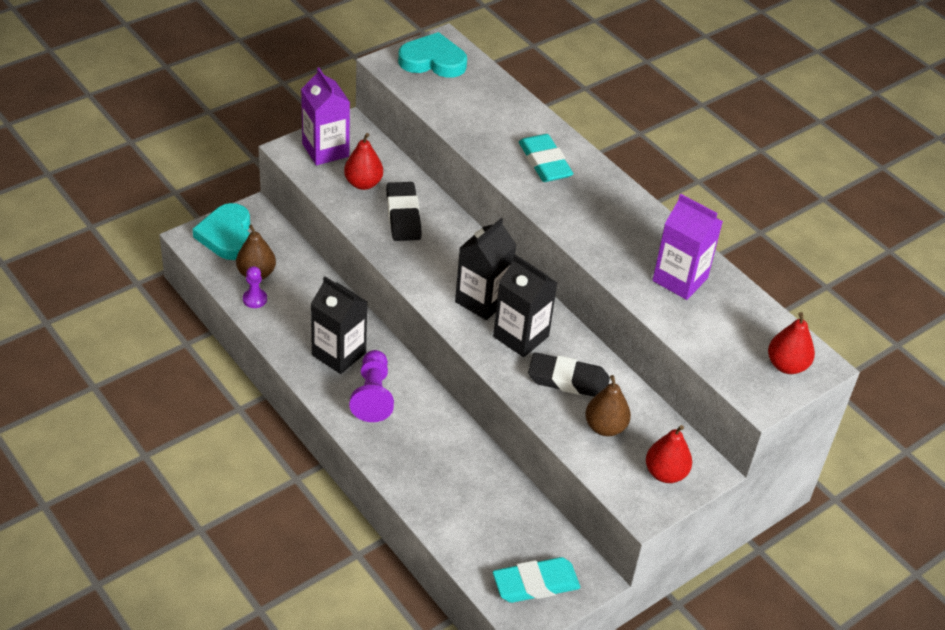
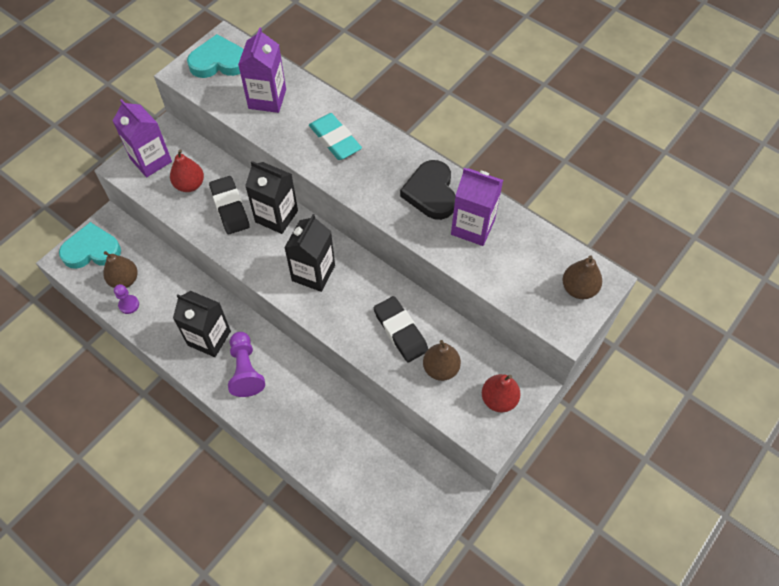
camera: 10 degrees left, 15 degrees up
turquoise heart [193,203,250,260] -> turquoise heart turned 105 degrees clockwise [59,222,121,269]
black carton [493,254,557,357] -> black carton moved to [245,161,298,234]
turquoise eraser [493,557,580,603] -> none
black eraser [528,352,610,397] -> black eraser turned 60 degrees clockwise [374,296,428,362]
red pear [768,312,815,374] -> brown pear [562,255,602,299]
none -> purple carton [238,27,286,113]
none -> black heart [400,160,456,220]

